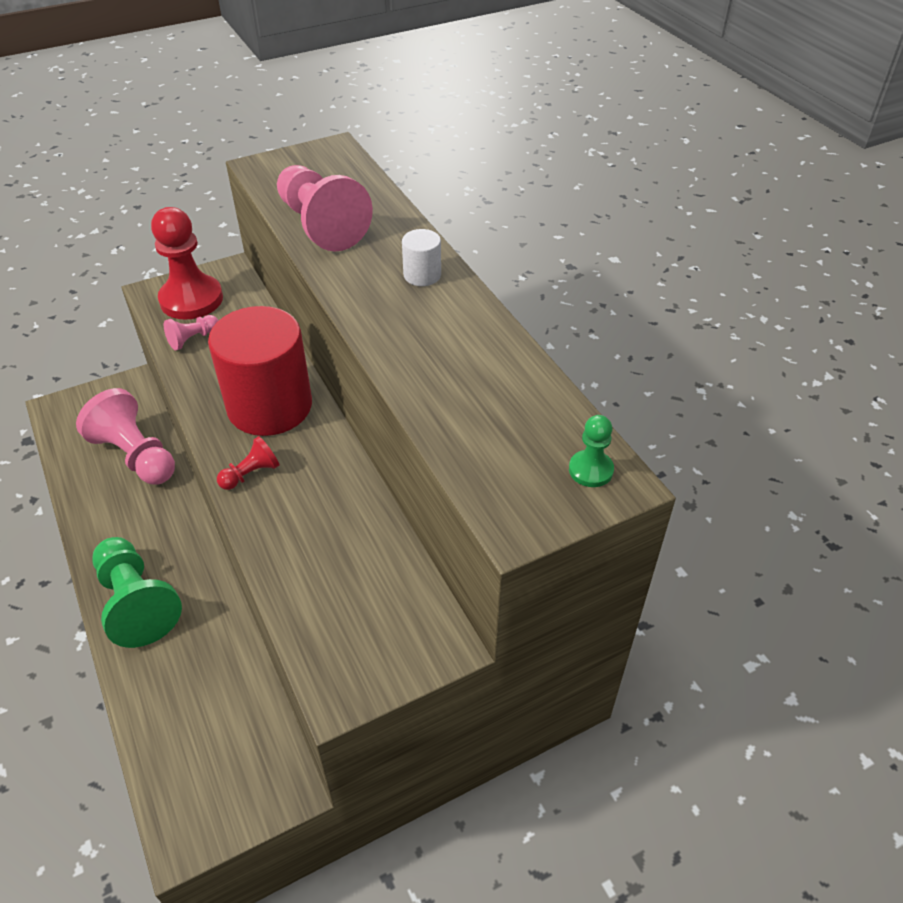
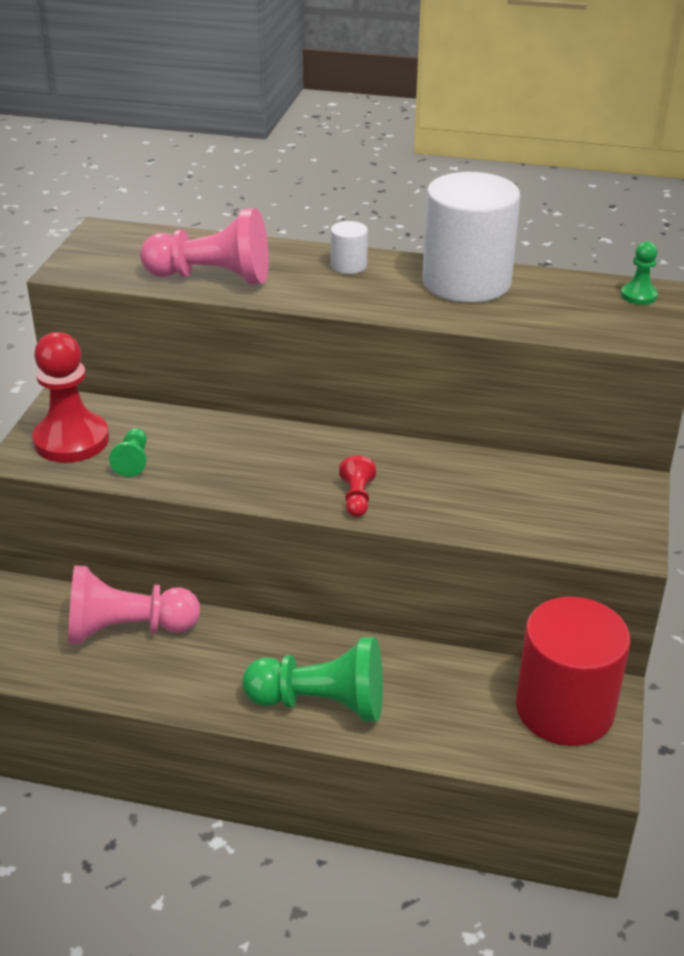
camera: 50 degrees left, 10 degrees down
pink pawn [164,315,219,351] -> green pawn [109,428,147,477]
red cylinder [208,306,312,436] -> red cylinder moved to [516,597,631,746]
none -> white cylinder [423,172,520,303]

